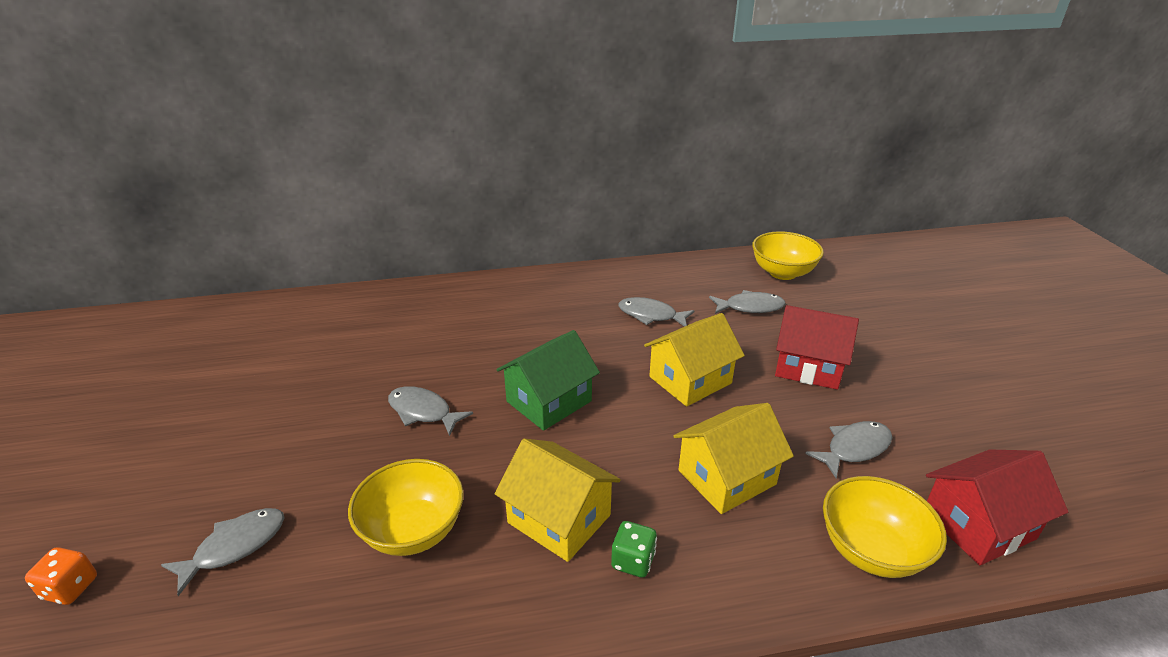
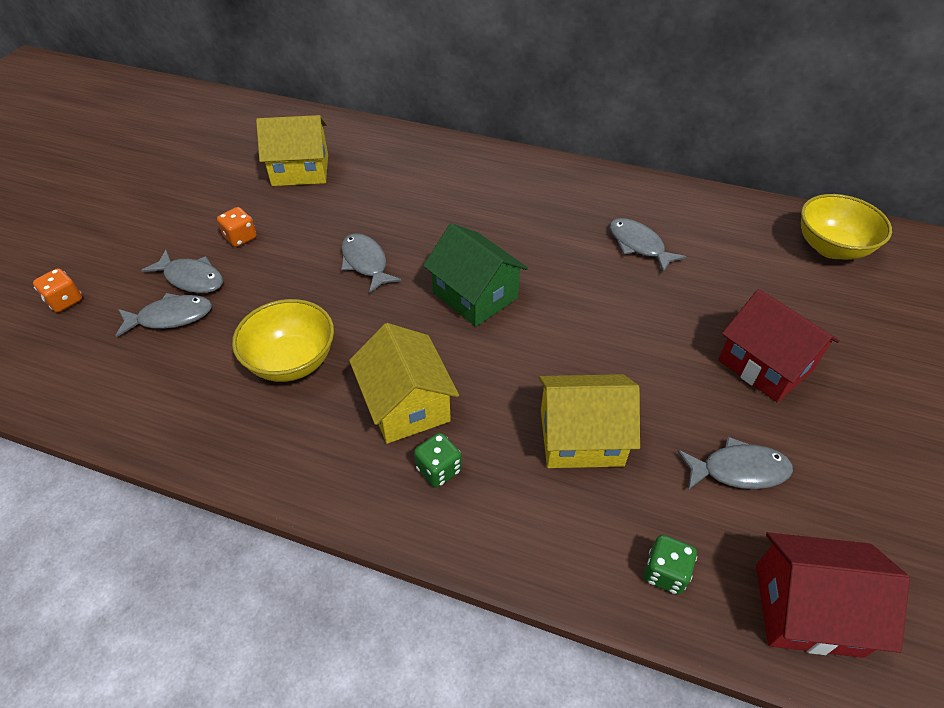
camera: 30 degrees right, 15 degrees up
green house [496,330,600,431] -> green house turned 60 degrees clockwise [423,223,528,327]
yellow house [644,313,745,407] -> yellow house moved to [256,115,328,186]
grey fish [709,290,785,314] -> grey fish moved to [141,250,223,293]
yellow bowl [823,476,947,578] -> green dice [644,535,697,595]
none -> orange dice [217,207,257,247]

